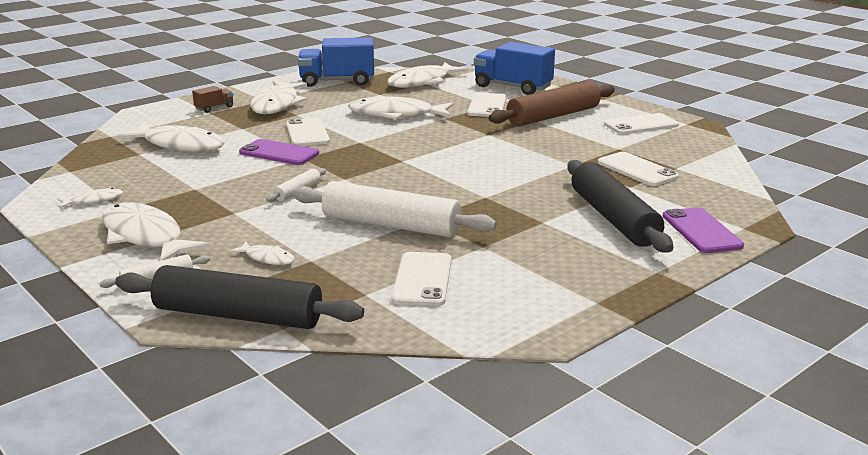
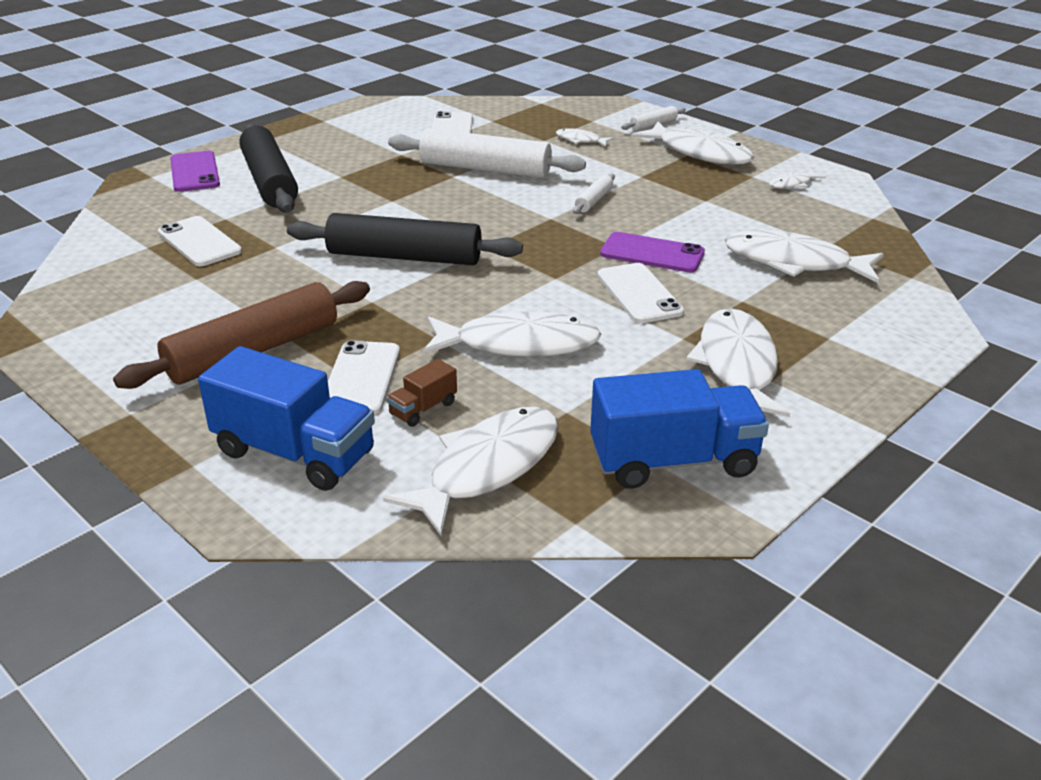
camera: 175 degrees right, 10 degrees up
black rolling pin [115,265,364,329] -> black rolling pin moved to [287,213,523,265]
brown truck [192,86,233,113] -> brown truck moved to [387,359,457,427]
white phone [604,113,679,134] -> none

